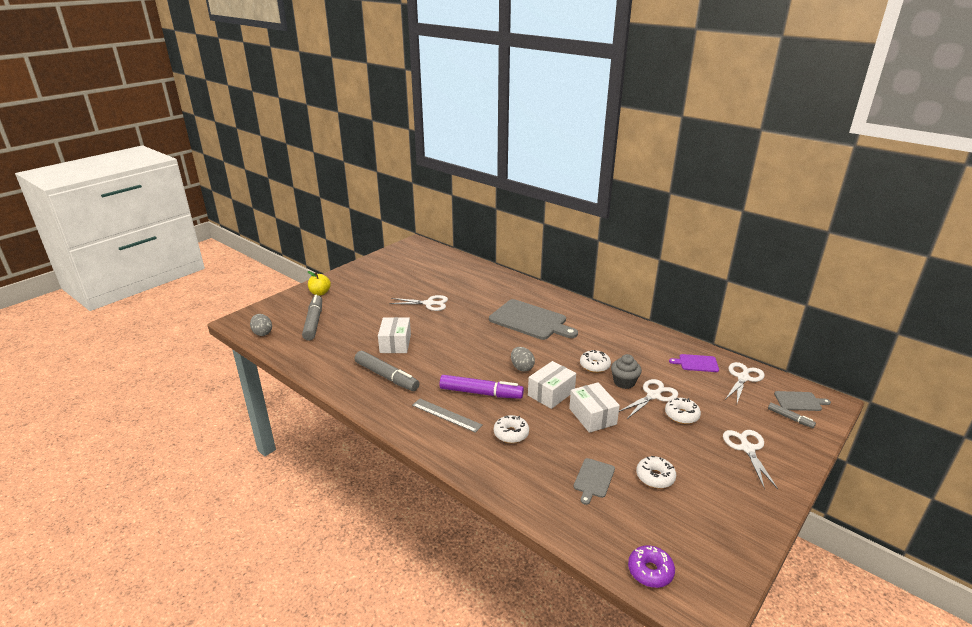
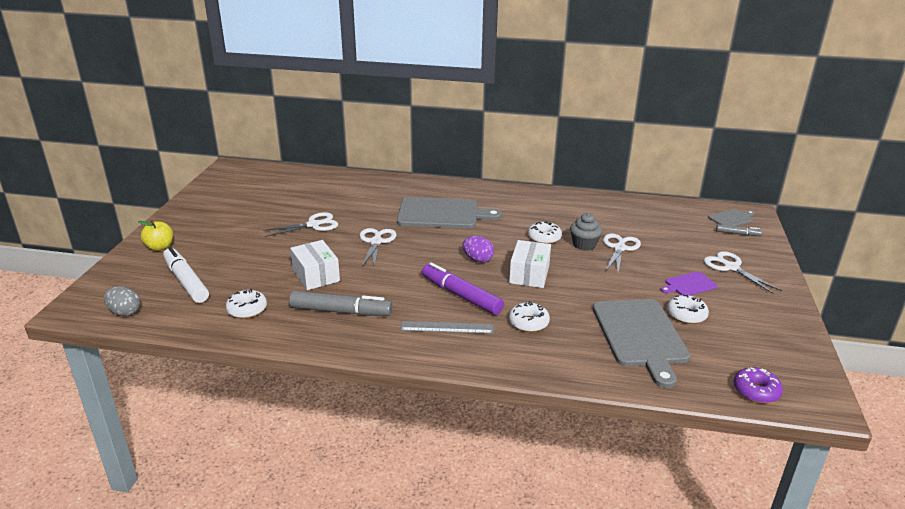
camera: 30 degrees left, 0 degrees up
grey marker [302,295,322,341] -> white marker [163,247,209,303]
purple marker [439,375,524,399] -> purple marker turned 120 degrees counterclockwise [422,262,504,315]
grey egg [511,347,535,372] -> purple egg [462,236,494,263]
white box [569,383,620,433] -> none
grey cutting board [574,458,615,505] -> grey cutting board [593,299,690,388], size x2.09
white donut [665,398,701,424] -> white donut moved to [226,289,267,319]
purple cutting board [669,354,719,372] -> purple cutting board moved to [661,271,717,295]
white scissors [725,362,765,403] -> white scissors moved to [360,228,396,268]

